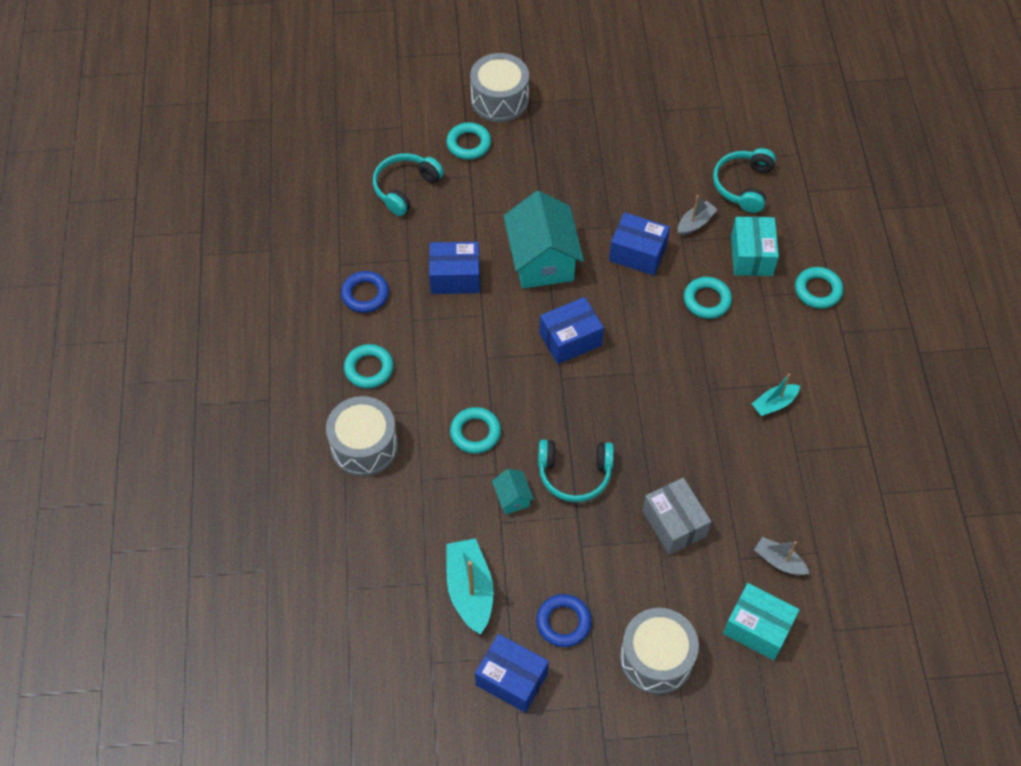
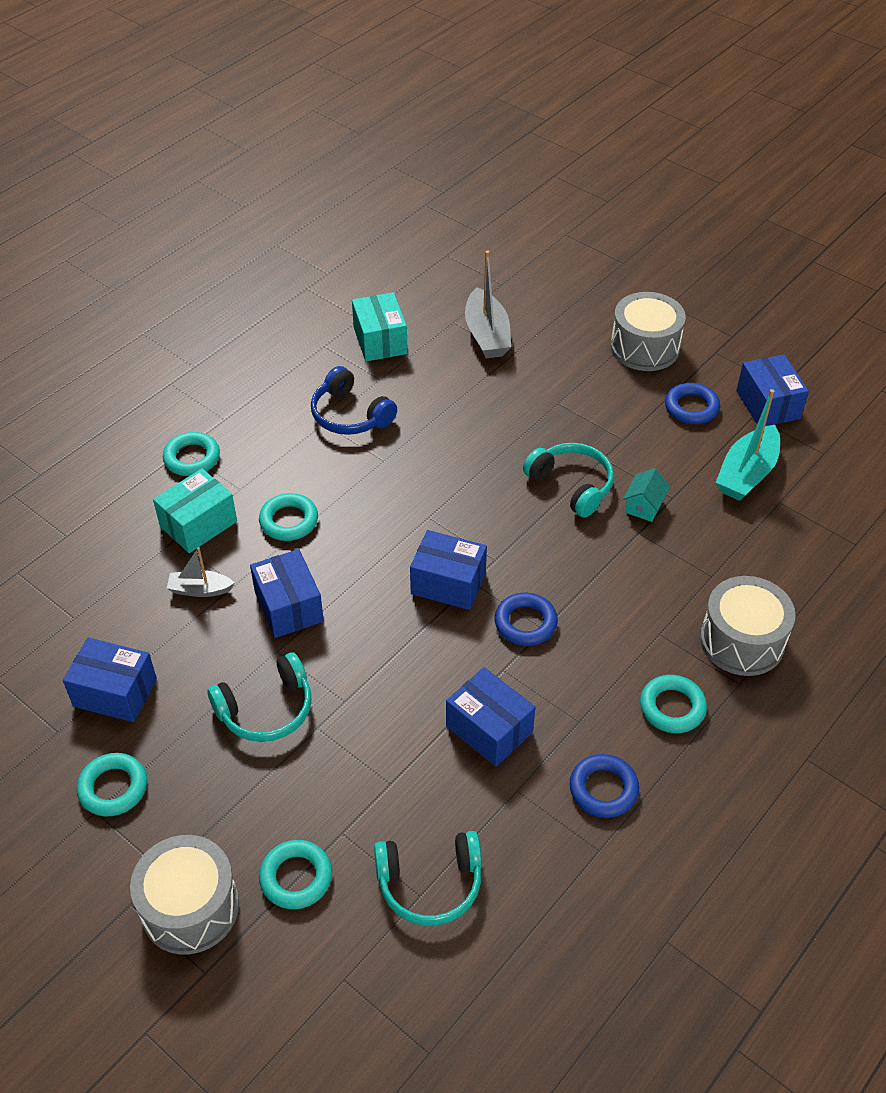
camera: 135 degrees left, 10 degrees down
turquoise ring [450,407,501,454] -> turquoise ring moved to [77,753,147,817]
turquoise house [504,191,584,288] -> none
grey box [642,478,712,555] -> none
turquoise headphones [713,148,776,213] -> turquoise headphones moved to [207,652,312,742]
turquoise box [723,583,800,660] -> turquoise box moved to [352,292,408,361]
turquoise boat [752,374,800,416] -> blue headphones [311,366,397,435]
grey boat [754,537,810,575] -> grey boat [465,250,511,358], size x1.71
none -> blue box [63,637,157,722]
none -> blue ring [495,593,558,646]

